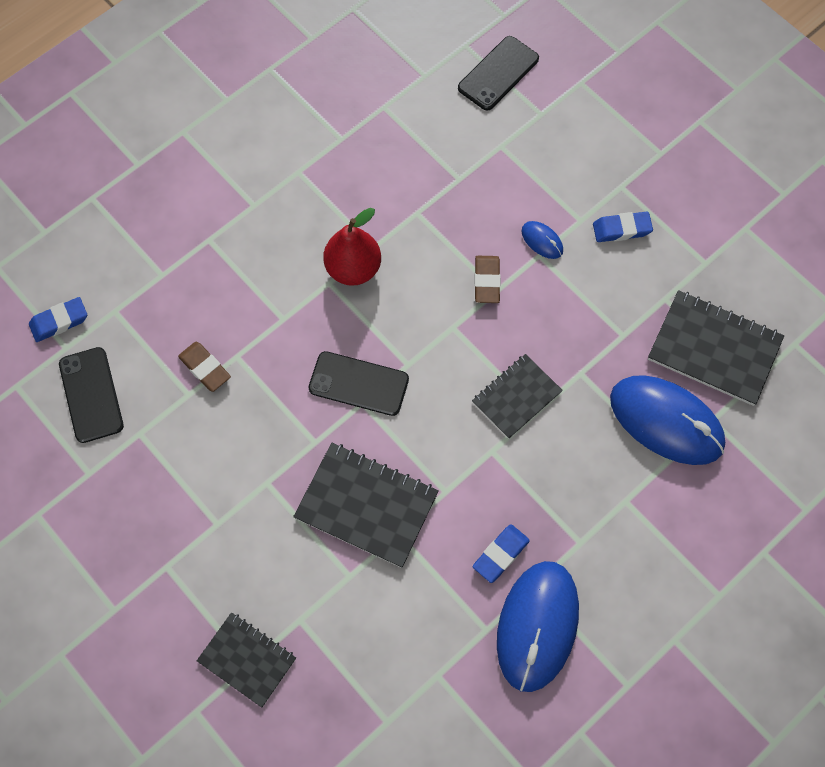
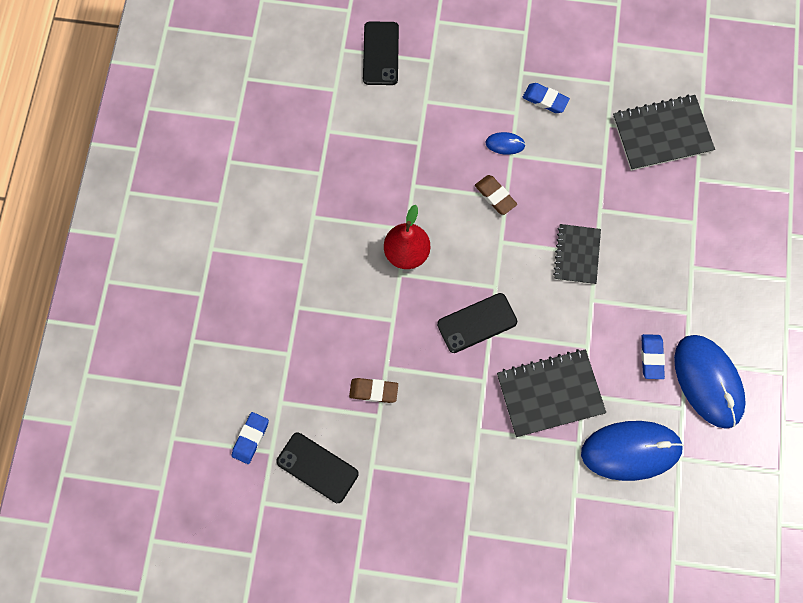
camera: 40 degrees left, 5 degrees up
black notebook [197,612,296,708] -> none
blue eraser [593,212,653,242] -> blue eraser turned 75 degrees clockwise [523,83,570,113]
blue mouse [610,375,725,465] -> blue mouse moved to [581,421,684,481]

